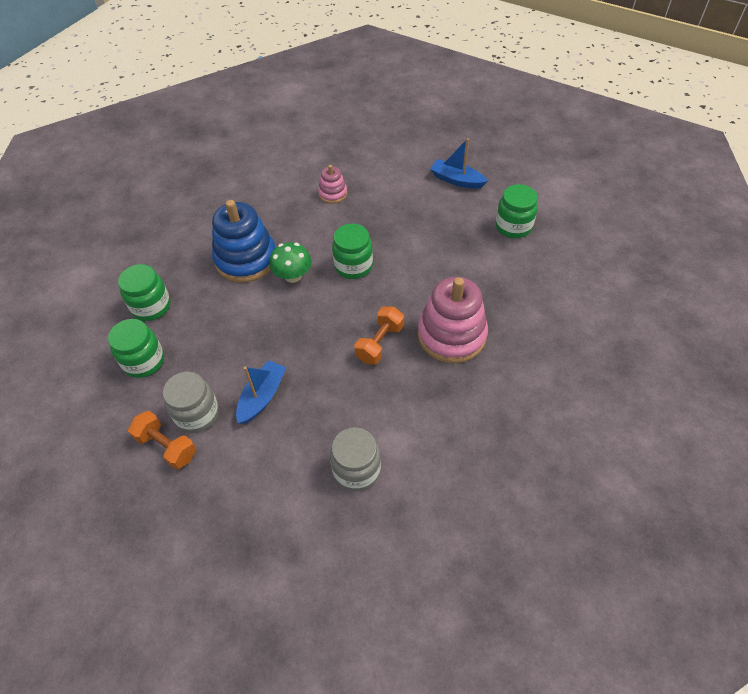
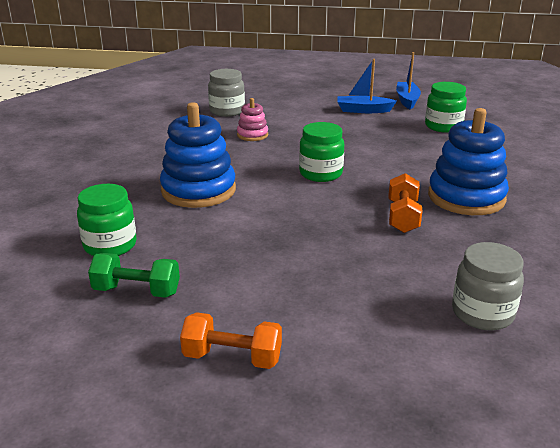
camera: 25 degrees left, 25 degrees down
green jar [108,319,164,378] -> green dumbbell [88,253,180,298]
grey jar [163,372,219,433] -> grey jar moved to [208,69,245,117]
blue boat [236,360,286,424] -> blue boat moved to [396,52,421,109]
green mushroom [269,242,312,283] -> none
pink stacking toy [418,277,488,363] -> blue stacking toy [428,108,509,215]

